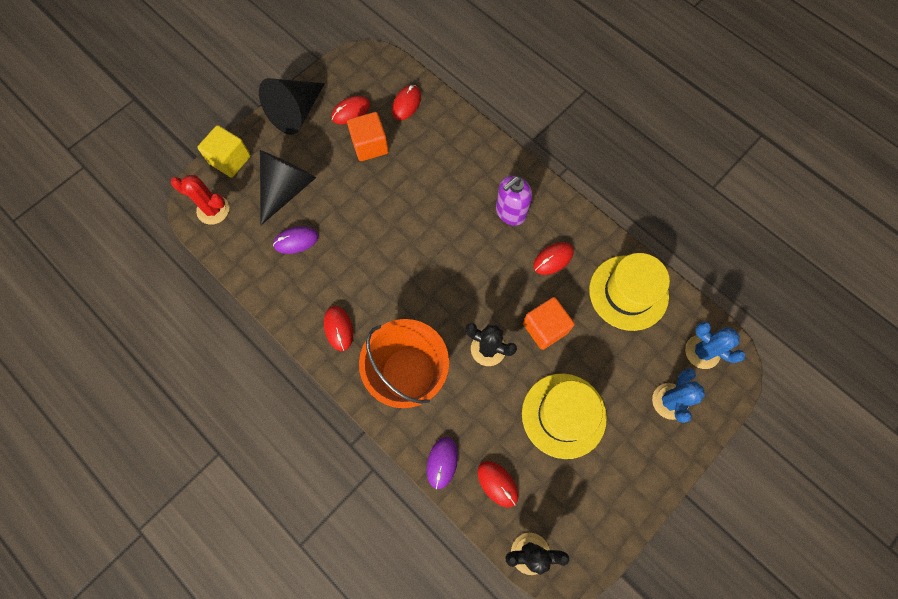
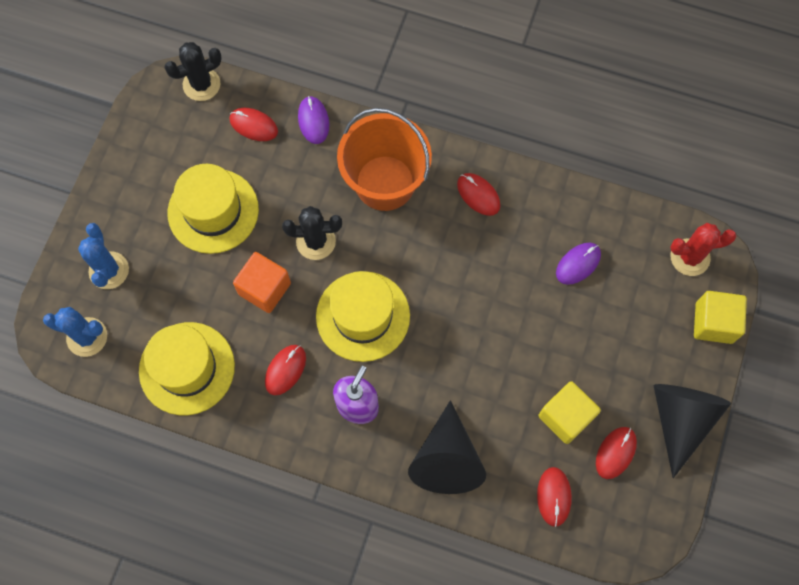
camera: 155 degrees right, 0 degrees up
black cone [260,150,316,225] -> black cone moved to [408,400,486,494]
orange cube [347,112,389,161] -> yellow cube [538,381,601,444]
none -> yellow hat [316,271,410,362]

